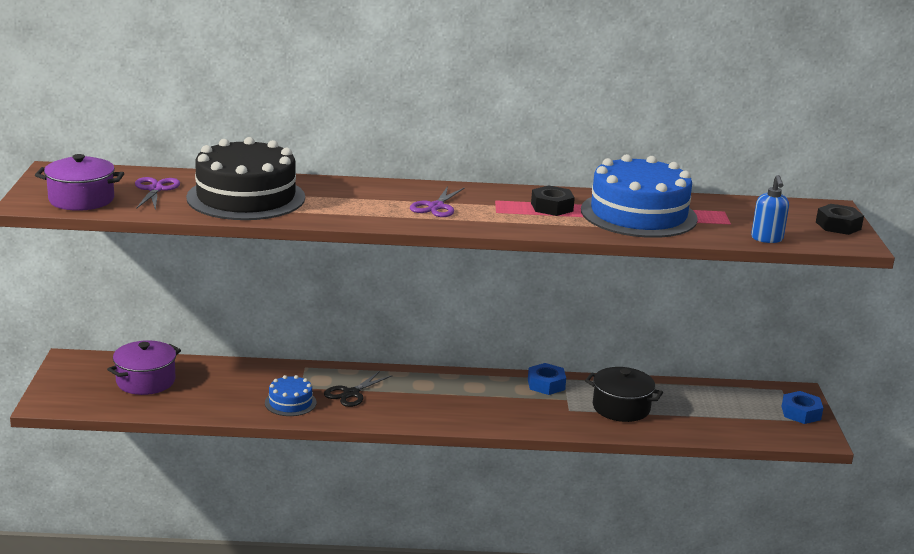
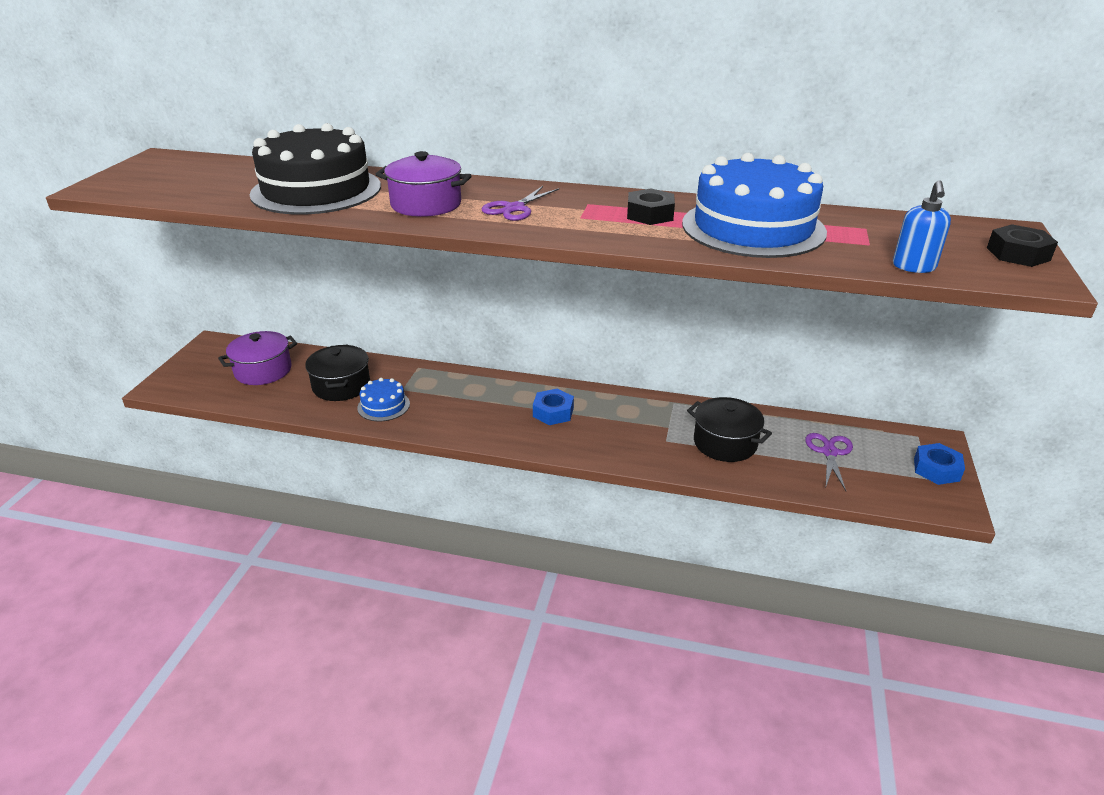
camera: 15 degrees right, 10 degrees up
purple pot [35,154,124,211] -> purple pot moved to [376,151,472,217]
purple scissors [135,177,180,210] -> purple scissors moved to [805,433,853,491]
black scissors [324,371,393,407] -> none
blue nut [528,363,566,395] -> blue nut moved to [533,389,574,425]
none -> black pot [305,345,370,401]

